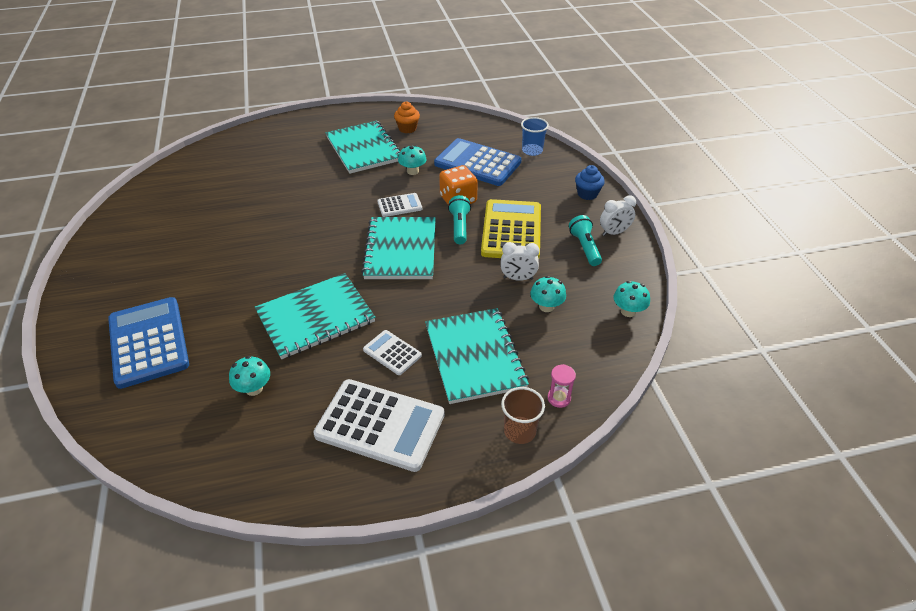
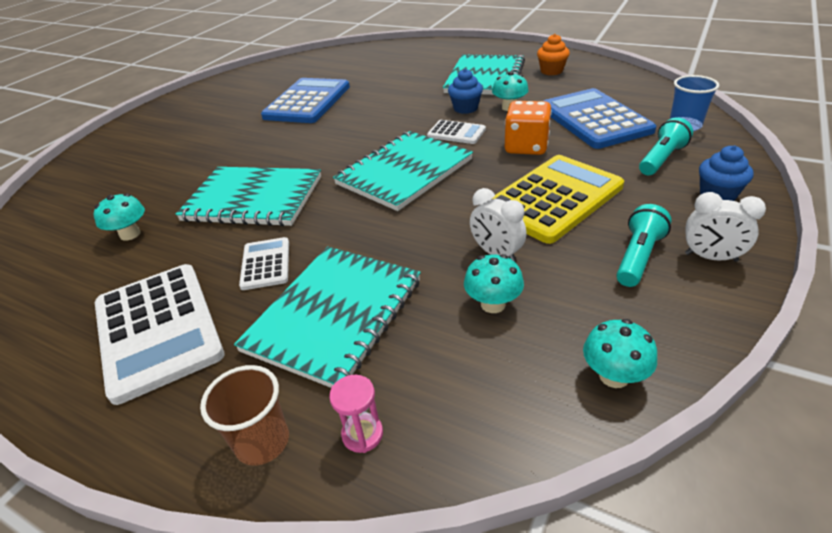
camera: 45 degrees right, 5 degrees down
blue calculator [108,297,189,389] -> blue calculator moved to [261,78,350,123]
turquoise flashlight [448,195,471,244] -> turquoise flashlight moved to [639,117,693,175]
none -> blue cupcake [448,69,483,114]

